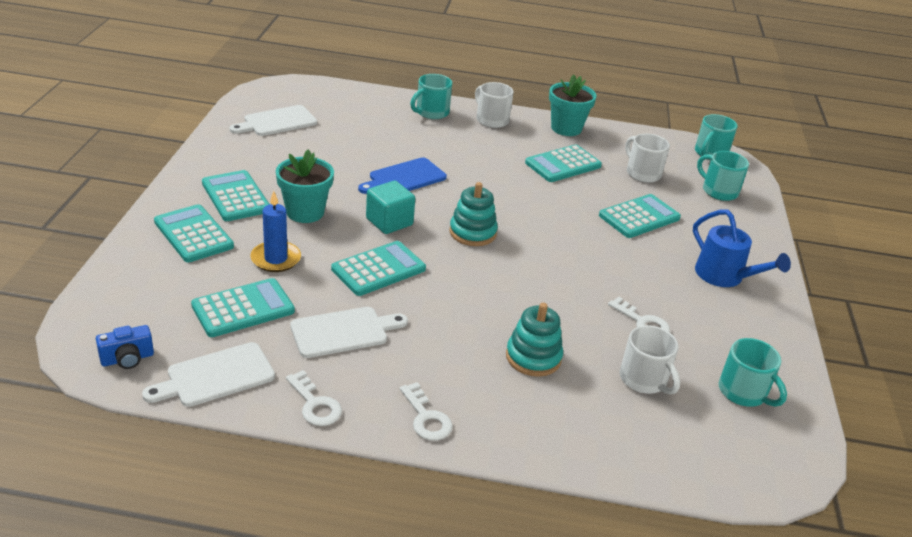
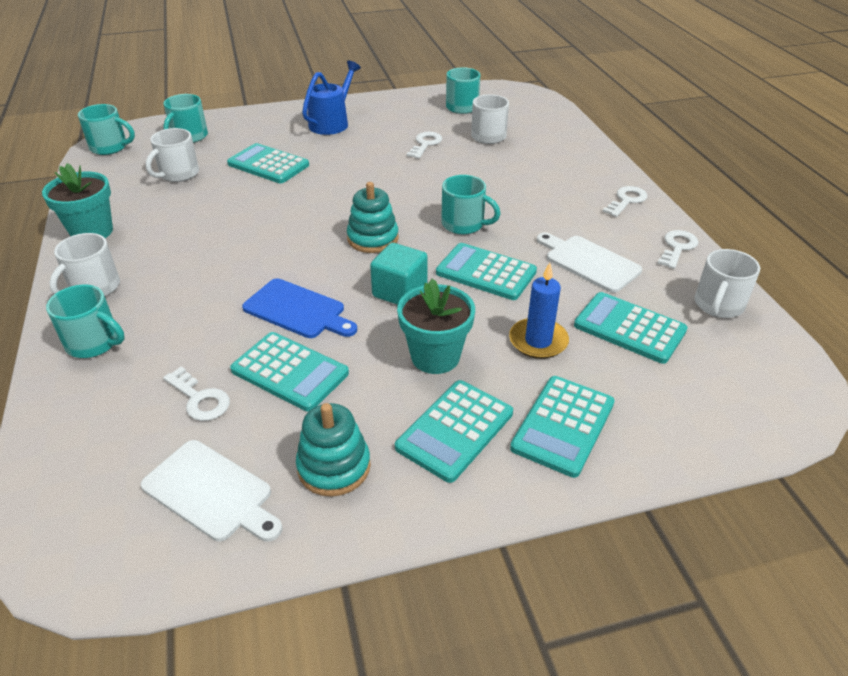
camera: 110 degrees left, 5 degrees up
blue camera [96,325,154,369] -> none
white cutting board [142,342,275,407] -> white mug [695,249,760,318]
turquoise stacking toy [506,303,563,377] -> turquoise stacking toy moved to [296,403,371,497]
turquoise calculator [525,145,602,182] -> turquoise calculator moved to [230,332,349,412]
none -> white key [163,367,230,421]
none -> turquoise mug [441,175,500,234]

